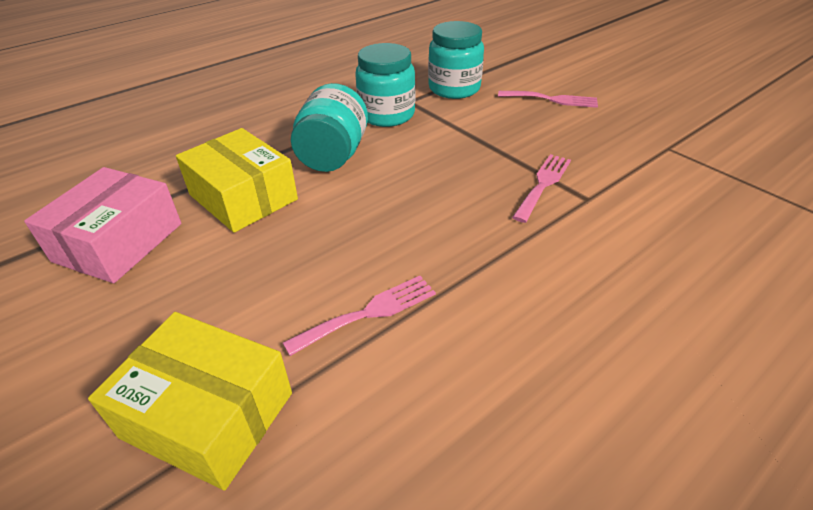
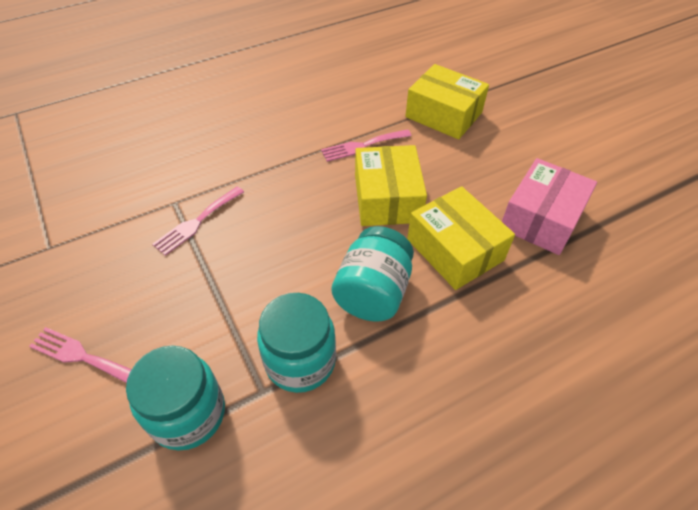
camera: 170 degrees left, 10 degrees up
none -> yellow box [355,145,427,226]

